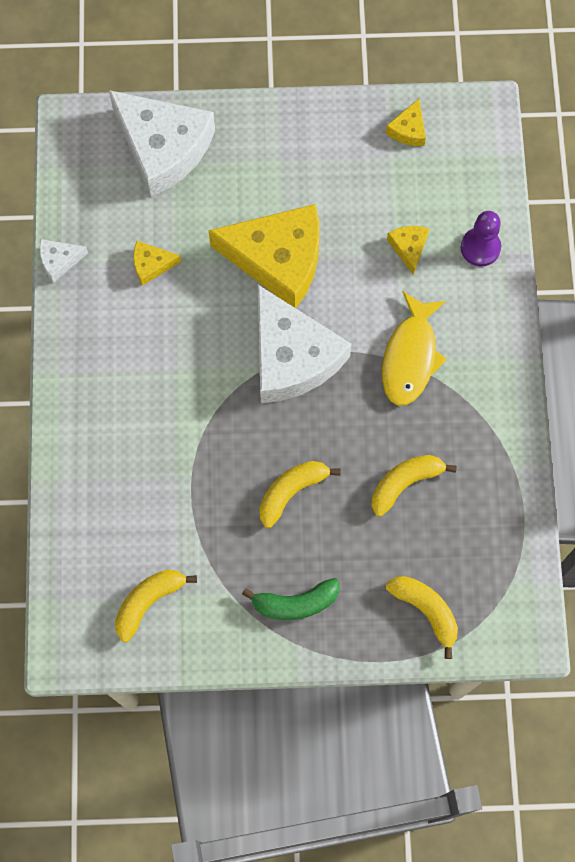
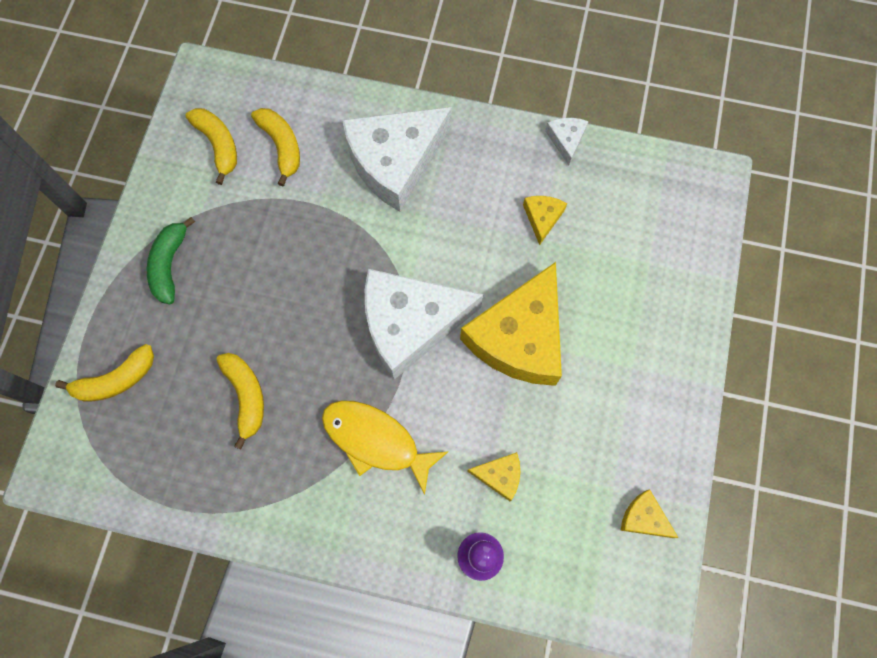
camera: 105 degrees right, 0 degrees up
white cheese [109,90,215,197] -> white cheese moved to [342,107,452,212]
yellow banana [259,461,340,528] -> yellow banana moved to [251,108,300,186]

